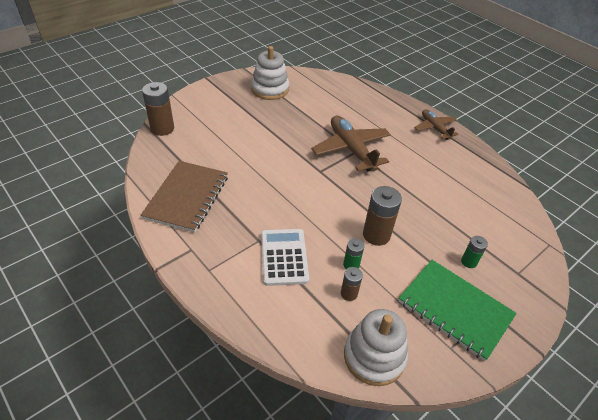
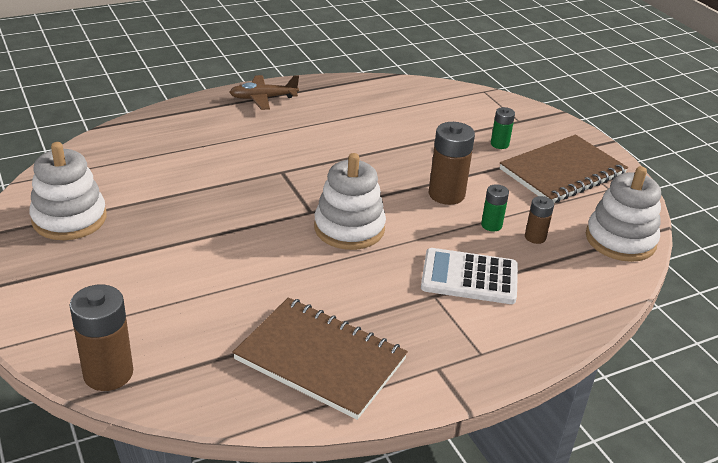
camera: 75 degrees left, 10 degrees down
brown plane [311,116,391,171] -> none
green notebook [399,260,517,361] -> brown notebook [500,134,628,203]
none -> white stacking toy [314,153,386,250]

